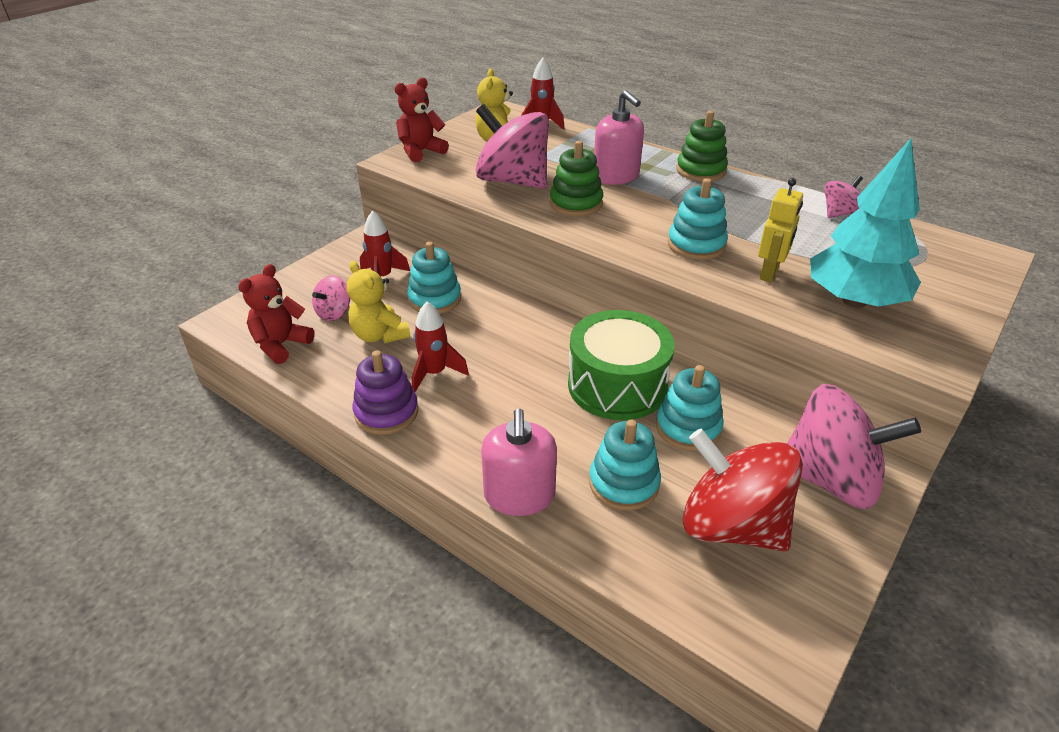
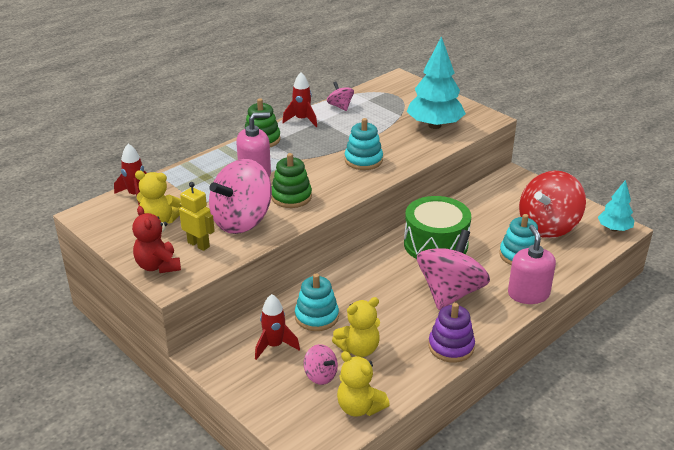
camera: 80 degrees left, 5 degrees down
red teddy bear [238,264,315,364] -> yellow teddy bear [337,351,390,417]
red rocket [412,302,469,392] -> red rocket moved to [282,73,317,127]
pink soap dispenser [481,408,557,516] -> pink soap dispenser turned 105 degrees counterclockwise [508,225,556,304]
turquoise stacking toy [656,365,724,451] -> none
yellow robot [758,178,803,282] -> yellow robot moved to [179,182,215,251]
pink spinning top [787,384,921,509] -> pink spinning top moved to [417,230,490,310]
none -> turquoise tree [598,180,635,231]

